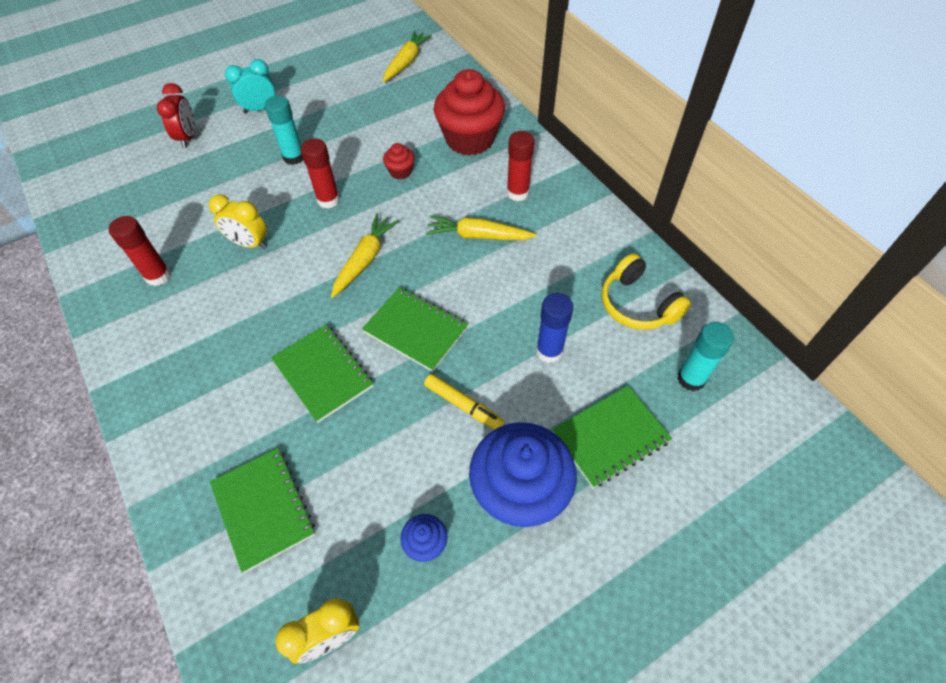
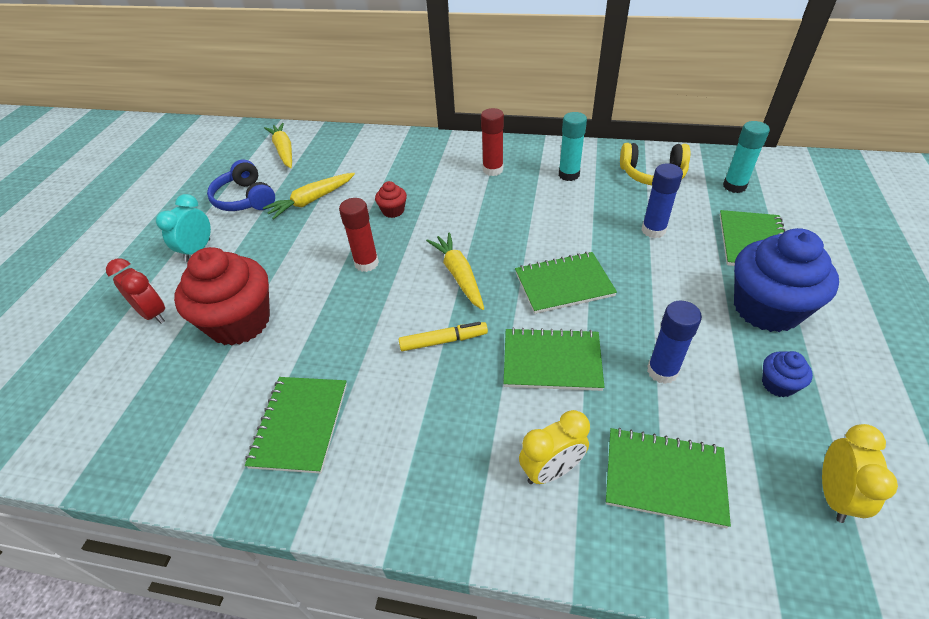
camera: 45 degrees left, 10 degrees down
red glue stick [108,216,171,286] -> green notebook [245,377,347,474]
yellow clock [209,194,267,249] -> yellow clock moved to [519,410,590,484]
turquoise glue stick [264,96,303,165] -> turquoise glue stick moved to [559,112,587,181]
yellow marker [424,374,504,429] -> yellow marker moved to [399,322,488,351]
yellow carrot [426,215,537,240] -> yellow carrot moved to [263,173,355,219]
red cupcake [434,69,505,156] -> red cupcake moved to [174,247,270,346]
none -> blue headphones [207,160,275,211]
none -> blue glue stick [647,301,702,384]

